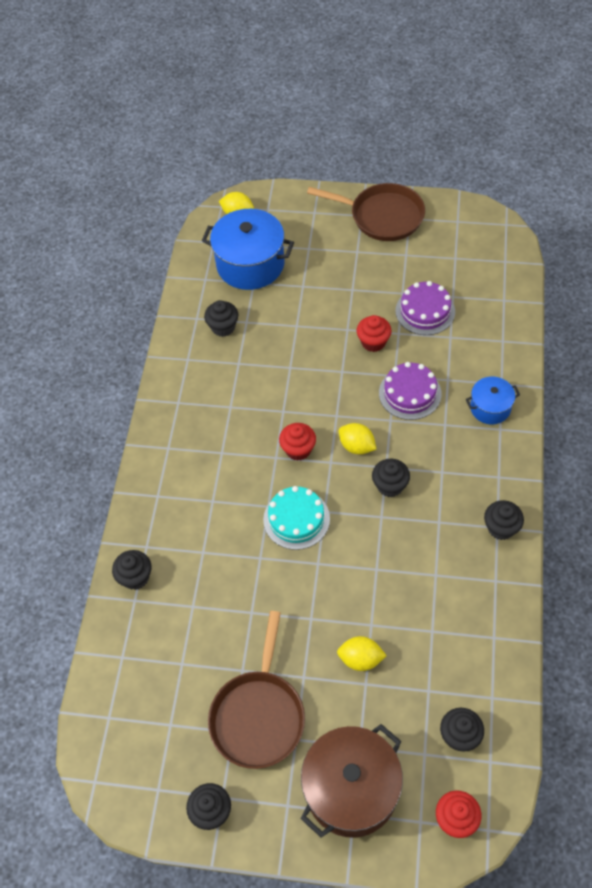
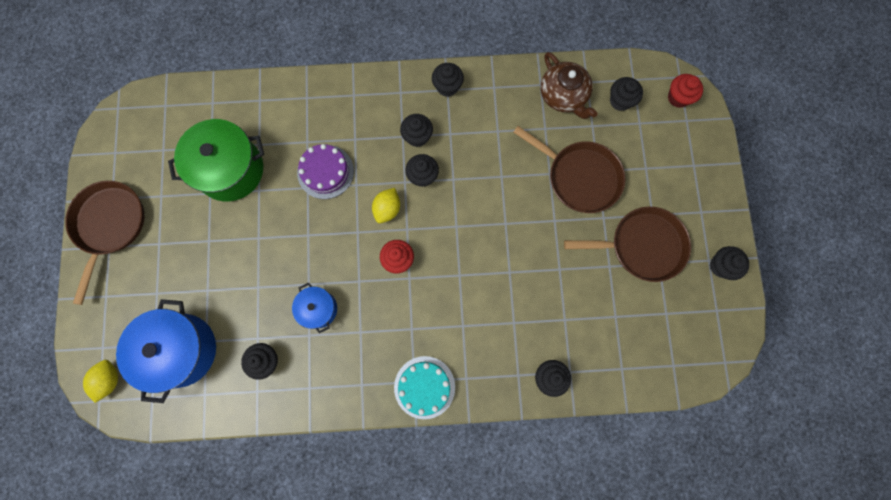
camera: 105 degrees left, 20 degrees up
turquoise cake [263,486,330,550] -> turquoise cake moved to [394,356,455,419]
brown pot [300,724,403,838] -> none
yellow lemon [337,636,387,671] -> brown pan [513,126,625,213]
red cupcake [357,315,391,352] -> none
purple cake [396,281,455,335] -> green pot [168,119,264,201]
blue pot [466,377,520,424] -> blue pot moved to [292,283,337,333]
none -> black cupcake [400,114,433,147]
none -> brown teapot [541,52,598,119]

